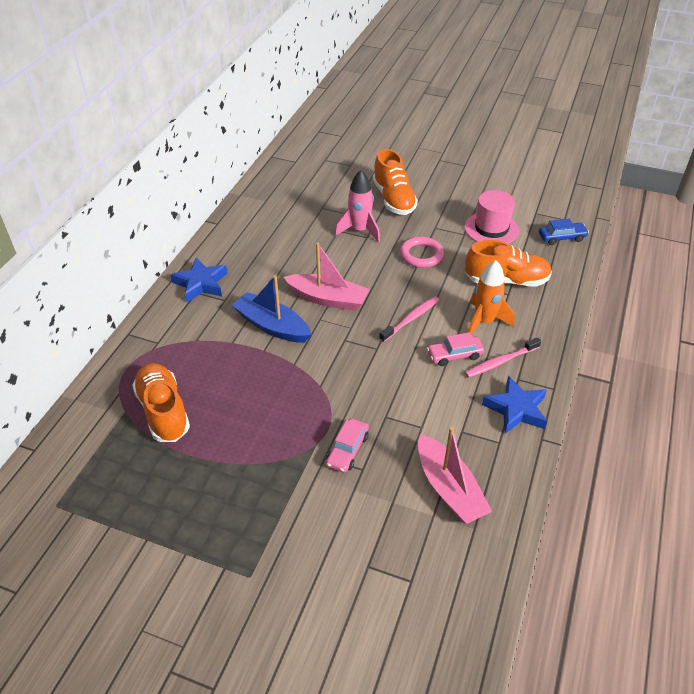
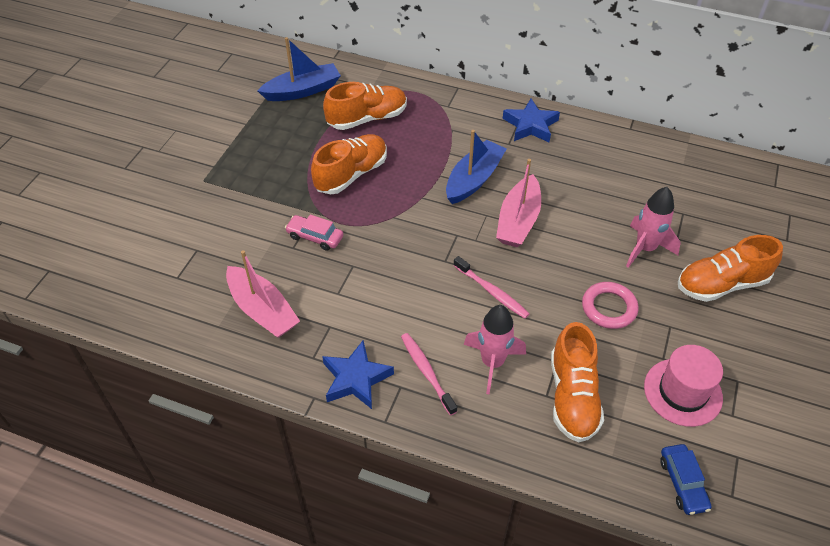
camera: 90 degrees right, 5 degrees up
pink boat [418,427,492,524] -> pink boat turned 105 degrees counterclockwise [226,250,300,338]
pink car [427,332,484,366] -> none
orange rocket [468,260,515,335] -> pink rocket [464,305,526,395]
none -> blue boat [257,37,341,101]
none -> orange shoe [311,134,387,194]

